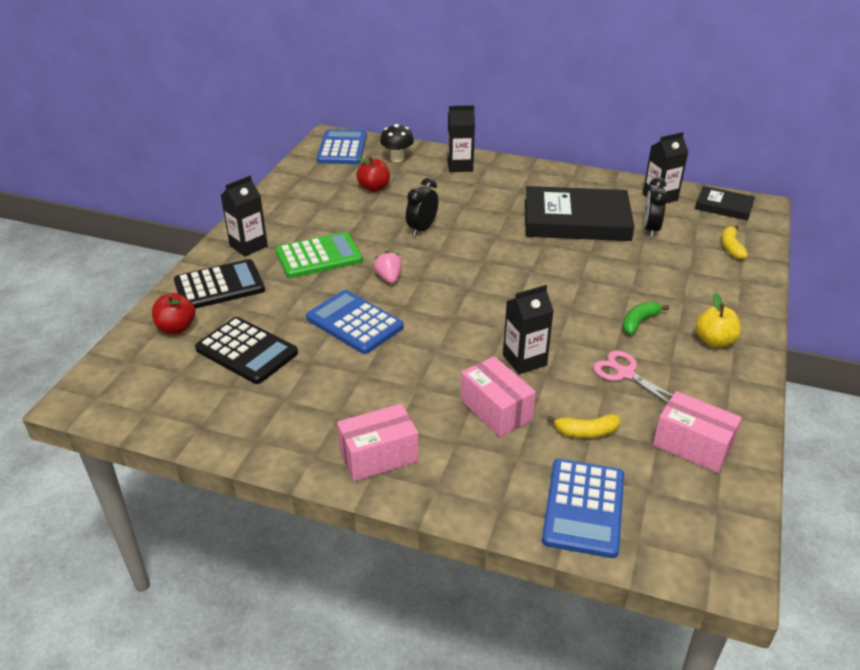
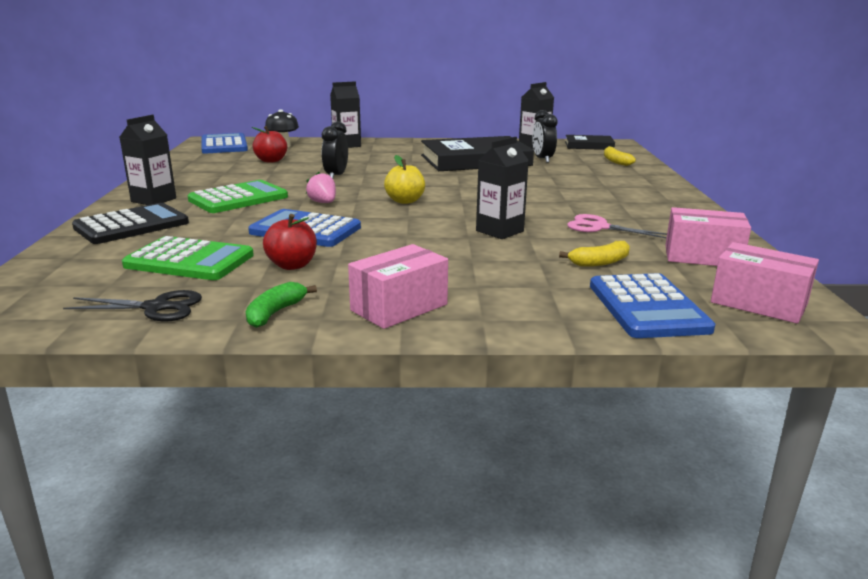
camera: 20 degrees left, 15 degrees down
red apple [152,293,195,334] -> red apple moved to [263,214,317,270]
black calculator [195,317,298,384] -> green calculator [122,236,254,280]
pink box [460,356,536,438] -> pink box moved to [711,242,819,324]
green banana [623,301,669,334] -> green banana moved to [245,282,317,328]
yellow apple [696,293,741,347] -> yellow apple moved to [384,155,425,204]
none -> black scissors [63,290,202,321]

